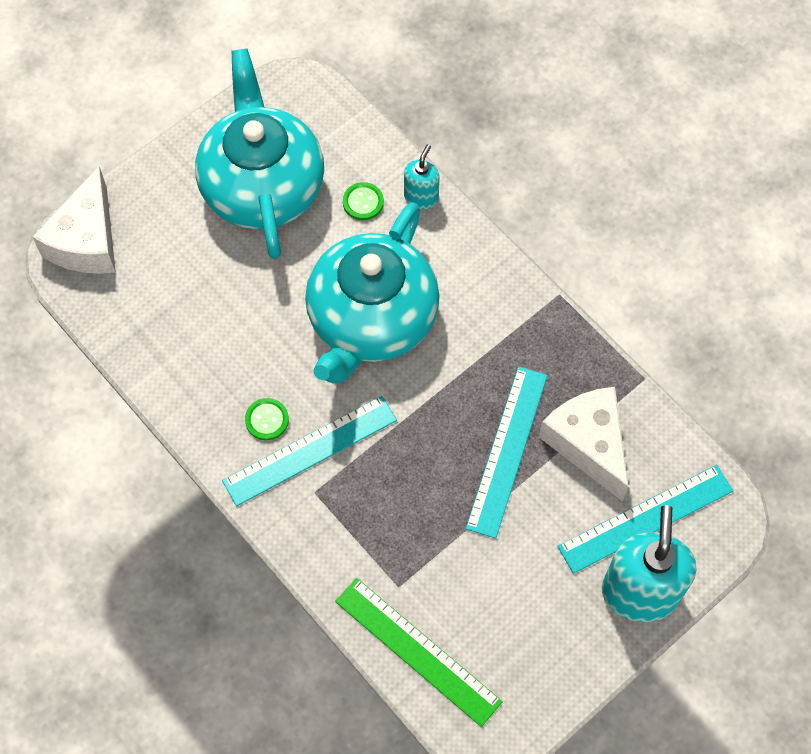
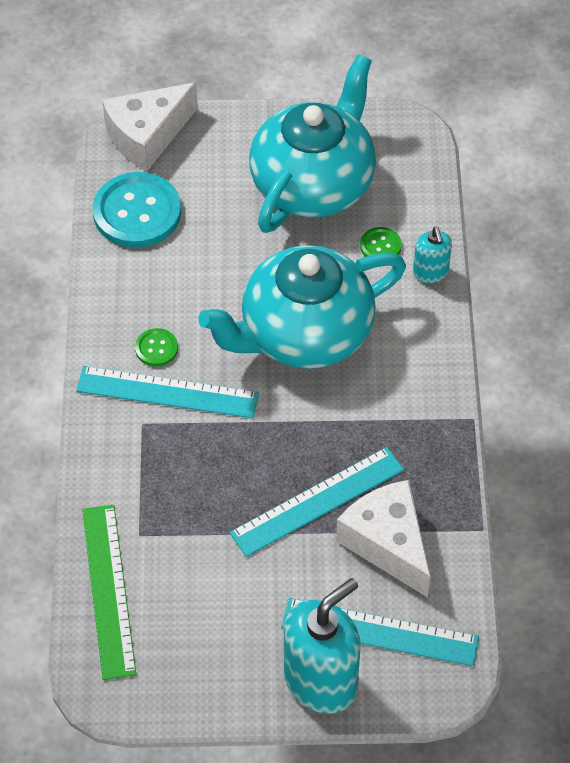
camera: 40 degrees right, 10 degrees down
turquoise soap dispenser [404,144,439,209] -> turquoise soap dispenser turned 105 degrees clockwise [413,227,452,283]
white cheese [539,387,628,502] -> white cheese turned 45 degrees counterclockwise [336,480,431,598]
none -> turquoise button [93,172,181,248]

